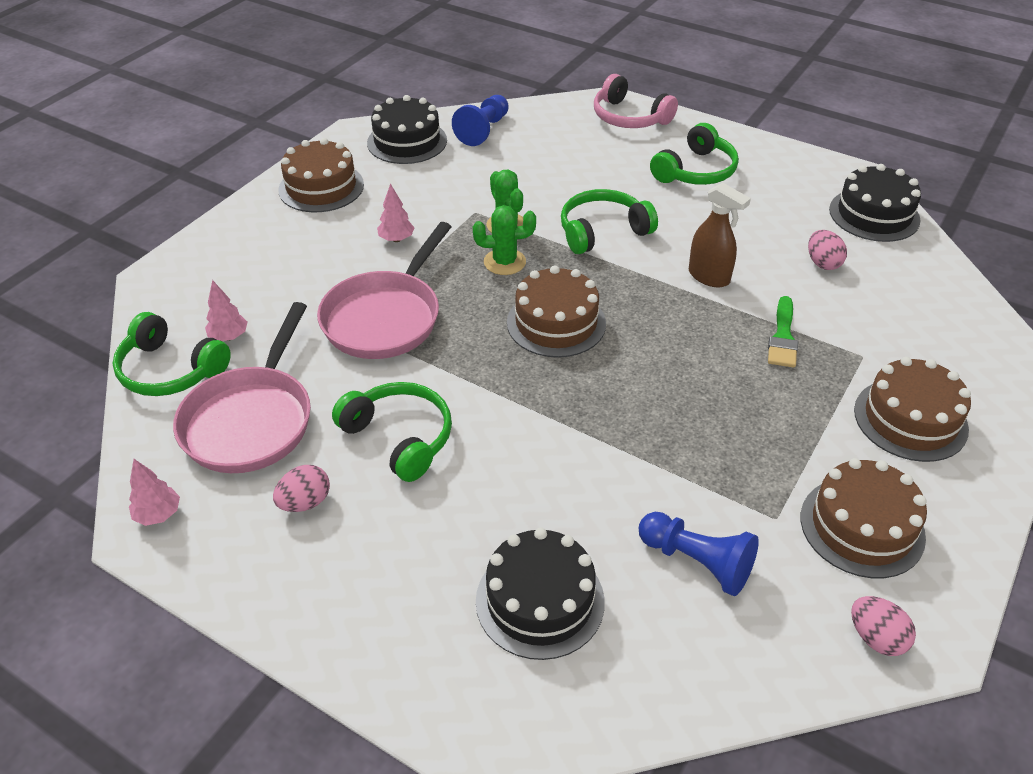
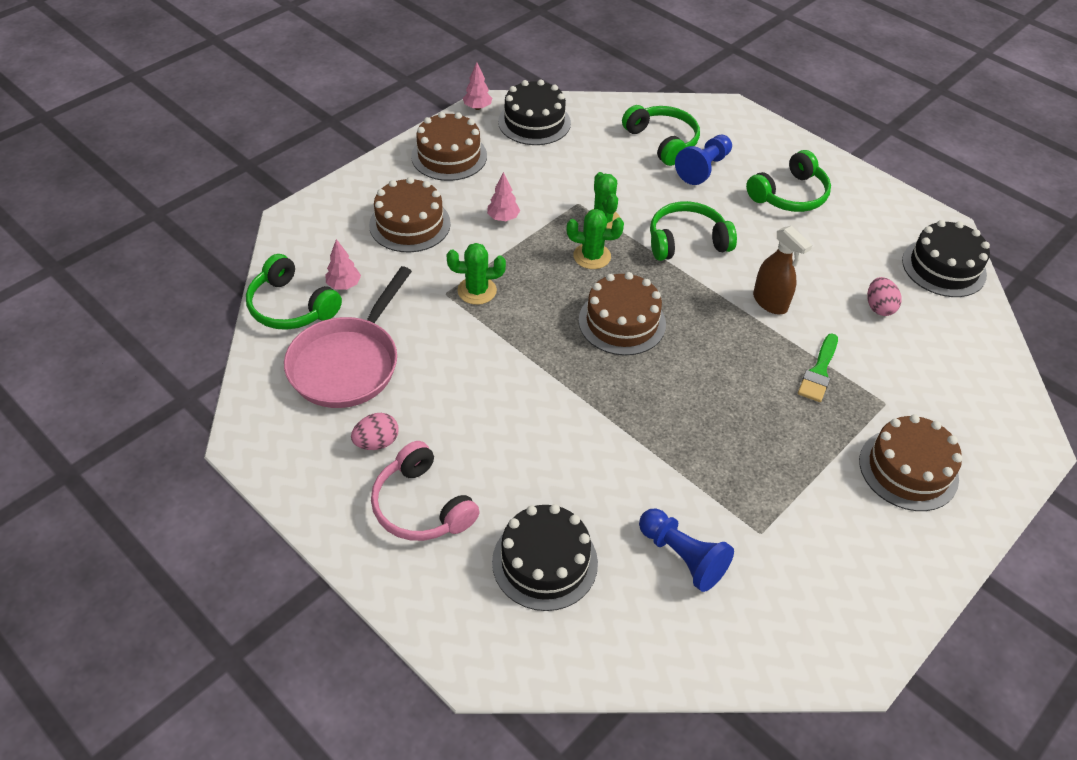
camera: 10 degrees right, 5 degrees up
pink tree [129,459,180,526] -> pink tree moved to [463,62,492,110]
pink pan [317,222,451,359] -> green cactus [447,243,506,305]
green headphones [332,382,452,482] -> green headphones moved to [622,105,700,166]
blue pawn [452,95,509,146] -> blue pawn moved to [675,135,732,185]
pink headphones [594,74,678,128] -> pink headphones moved to [371,441,480,541]
brown cake [801,458,927,578] -> brown cake moved to [369,177,451,252]
pink egg [851,596,916,656] -> none

